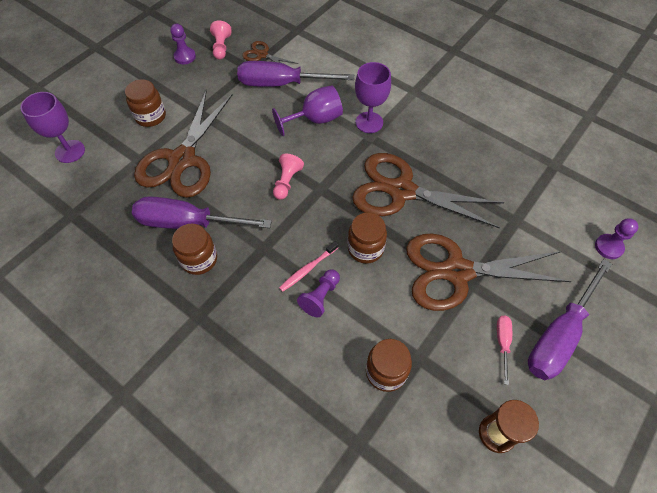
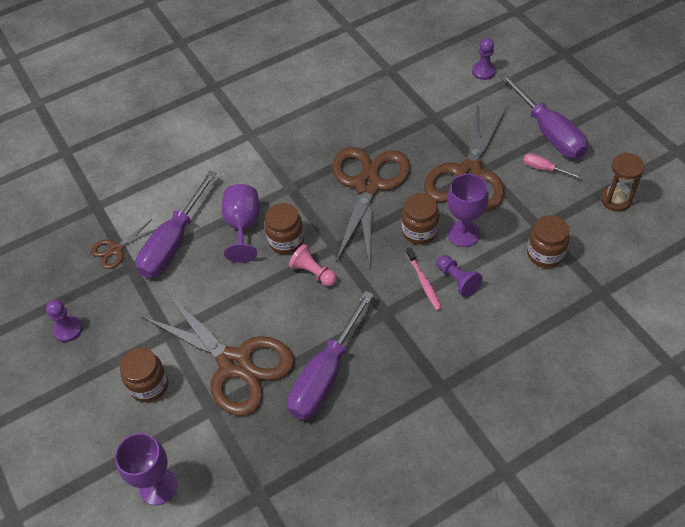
camera: 65 degrees left, 5 degrees down
brown jar [172,224,217,275] -> brown jar moved to [265,203,304,254]
pink pawn [210,20,232,60] -> none
brown scissors [352,153,504,228] -> brown scissors turned 150 degrees clockwise [332,147,410,266]
purple goblet [355,62,391,133] -> purple goblet moved to [447,174,489,247]

